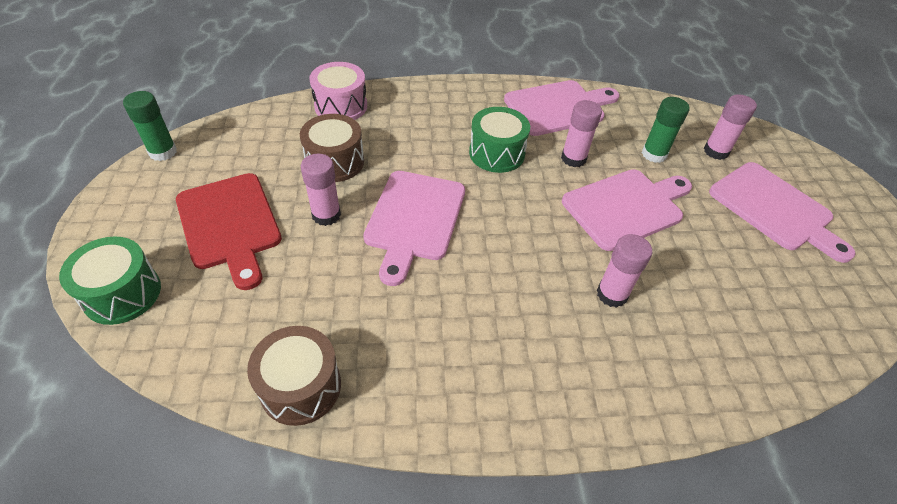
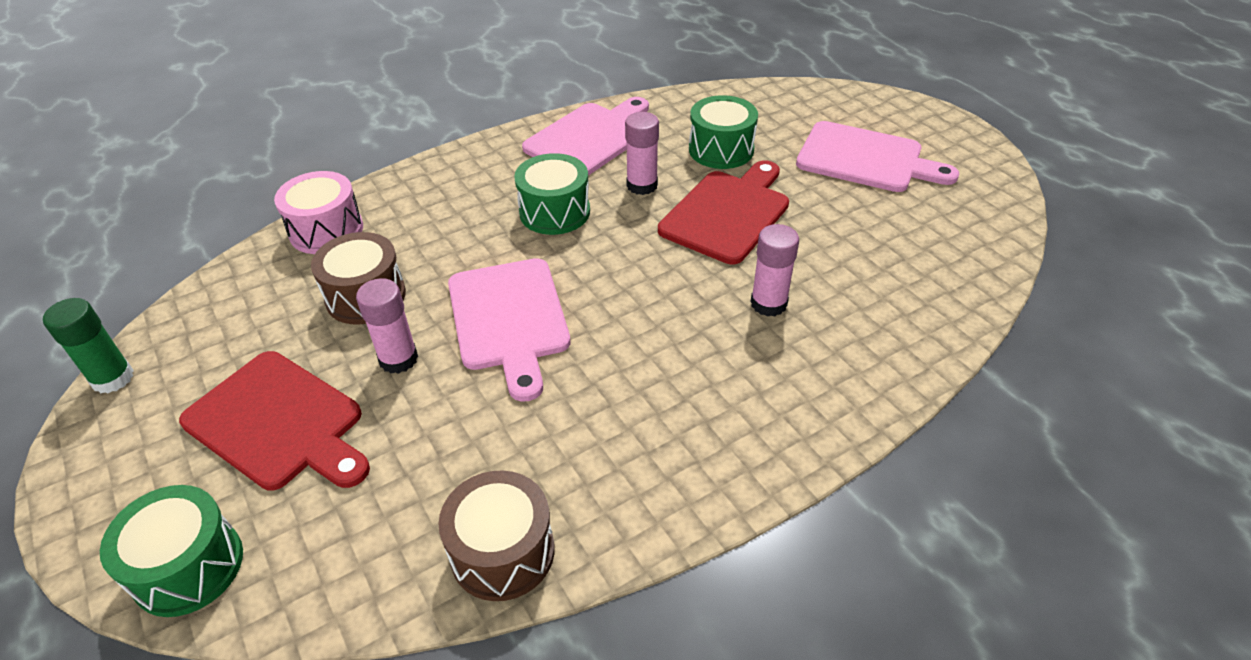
camera: 25 degrees left, 5 degrees down
pink cutting board [562,169,692,251] -> red cutting board [658,160,789,264]
green glue stick [642,97,689,163] -> green drum [689,95,758,169]
pink glue stick [704,94,757,160] -> none

